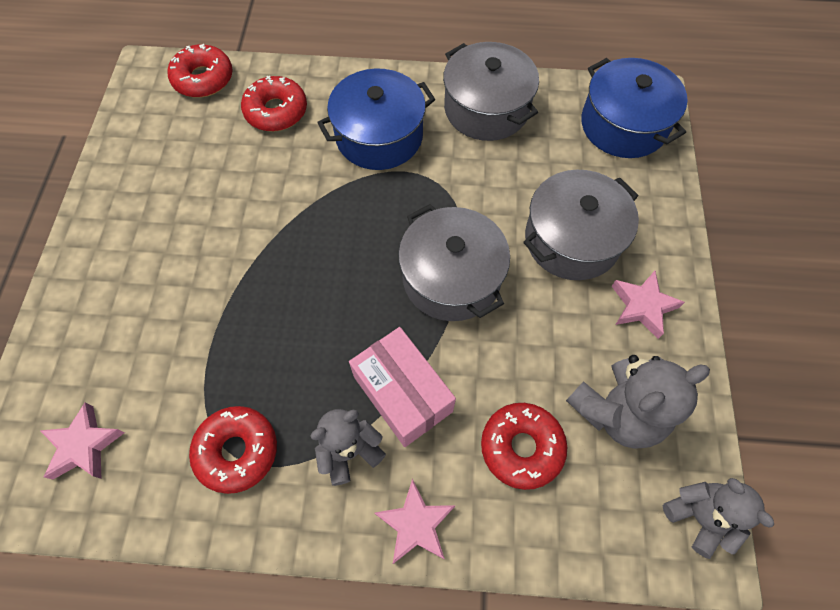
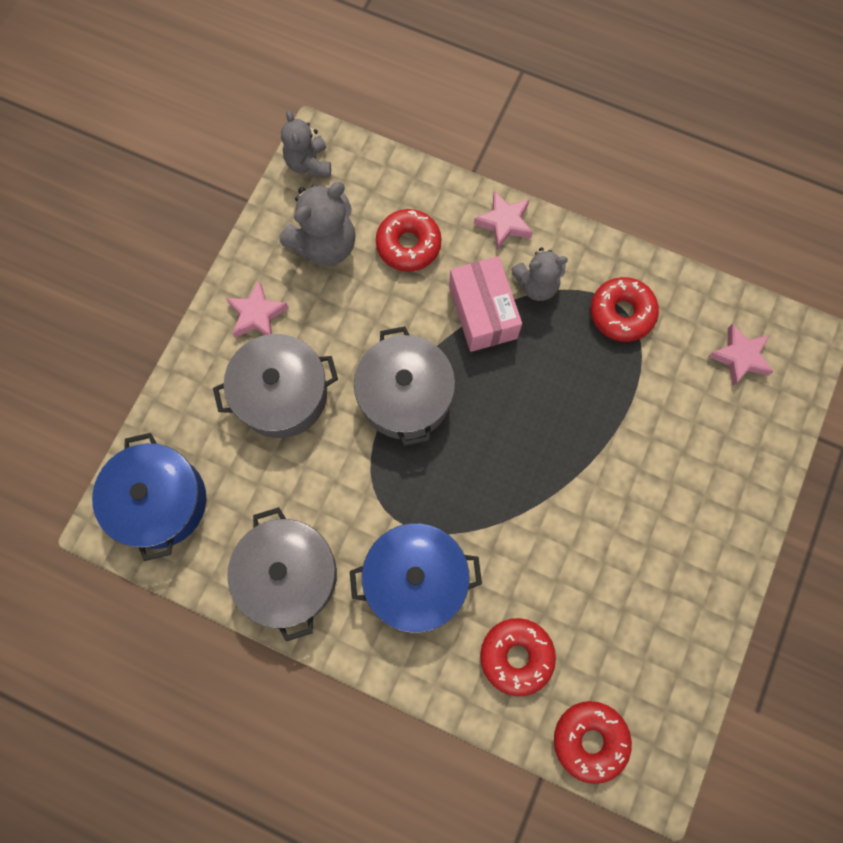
camera: 160 degrees left, 10 degrees up
grey teddy bear [566,355,710,449] -> grey teddy bear turned 150 degrees clockwise [279,182,355,266]

